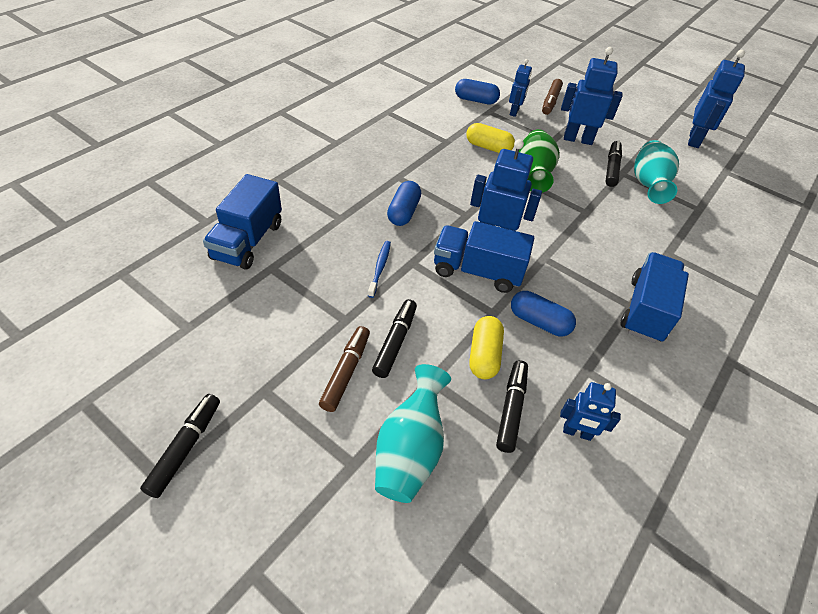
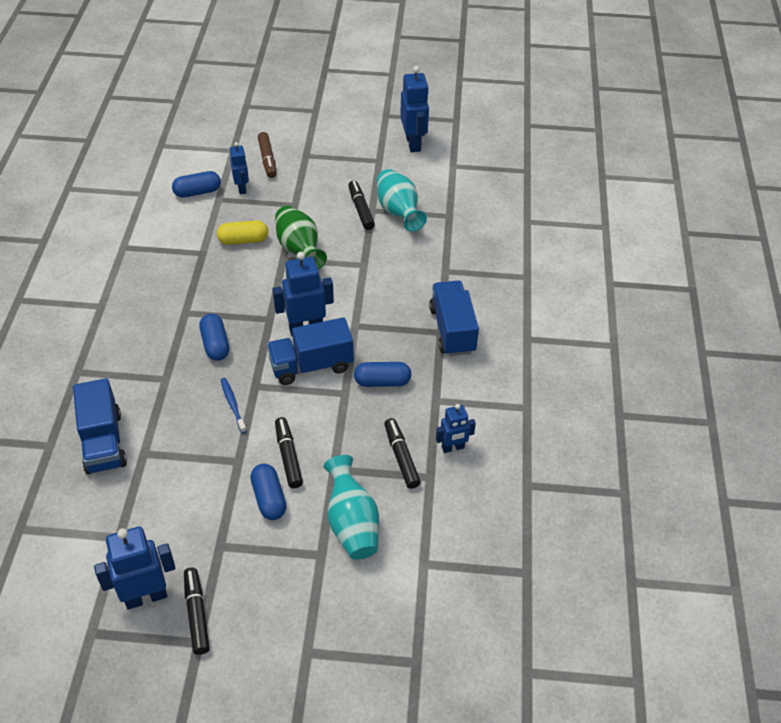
camera: 30 degrees left, 0 degrees up
brown marker [319,326,370,412] -> blue capsule [250,464,286,520]
yellow capsule [469,316,504,379] -> none
blue robot [561,47,622,145] -> blue robot moved to [94,527,175,609]

